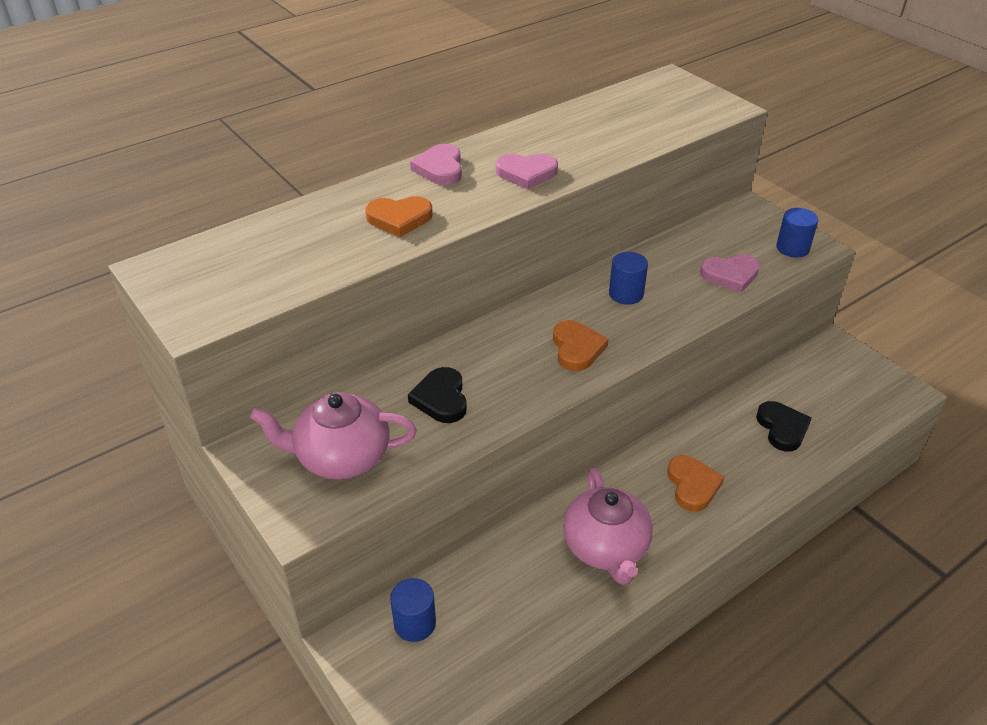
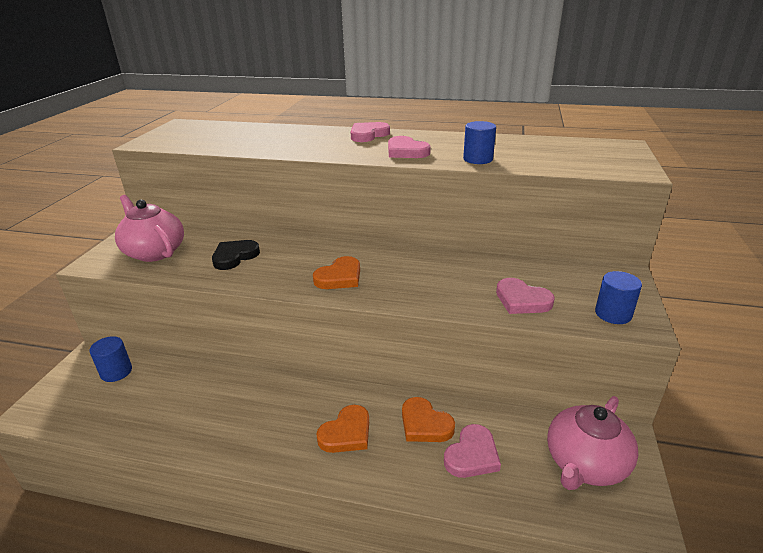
camera: 50 degrees right, 10 degrees down
orange heart [365,196,433,237] -> orange heart moved to [402,397,455,442]
pink teapot [563,468,653,585] -> pink teapot moved to [547,396,638,490]
blue cylinder [609,252,648,305] -> blue cylinder moved to [463,121,496,164]
black heart [756,401,812,452] -> pink heart [444,424,501,478]

